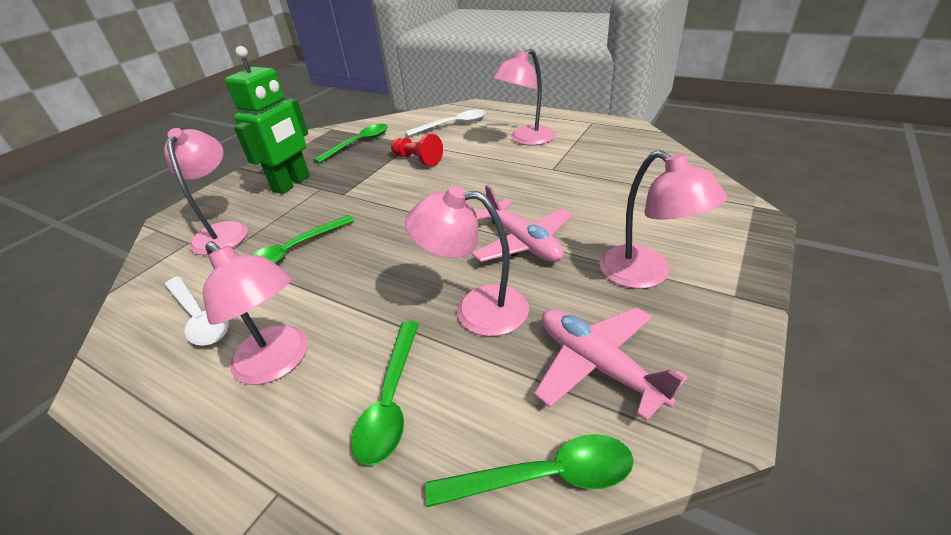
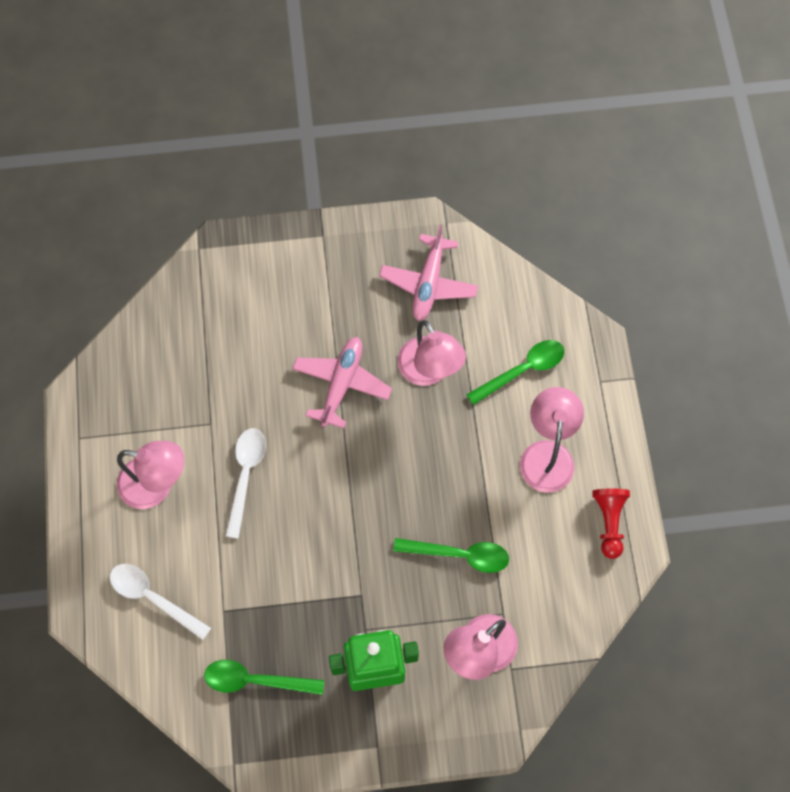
camera: 130 degrees left, 30 degrees up
white spoon [165,277,229,345] -> white spoon moved to [225,428,266,539]
red pawn [391,134,443,166] -> red pawn moved to [592,489,630,559]
green spoon [425,434,634,507] -> none
pink lamp [599,150,727,289] -> none

